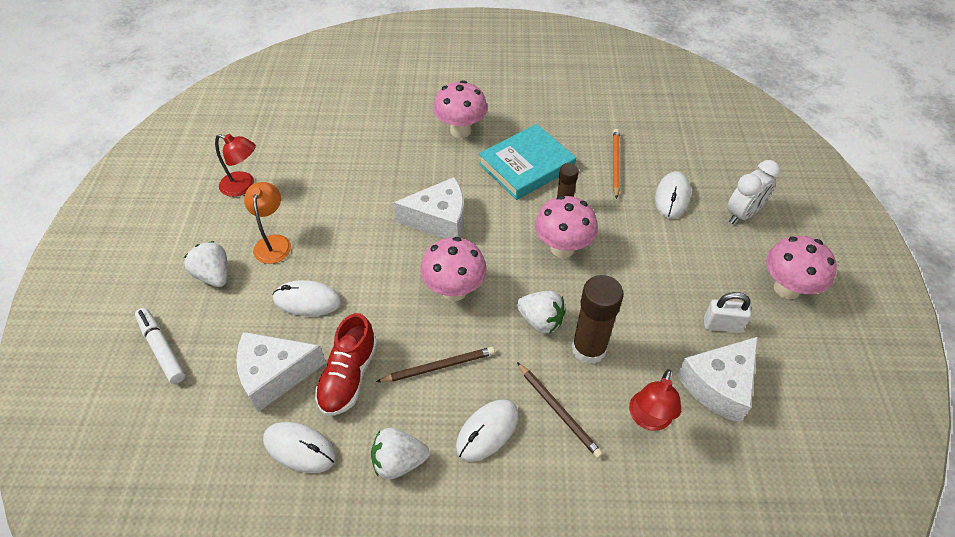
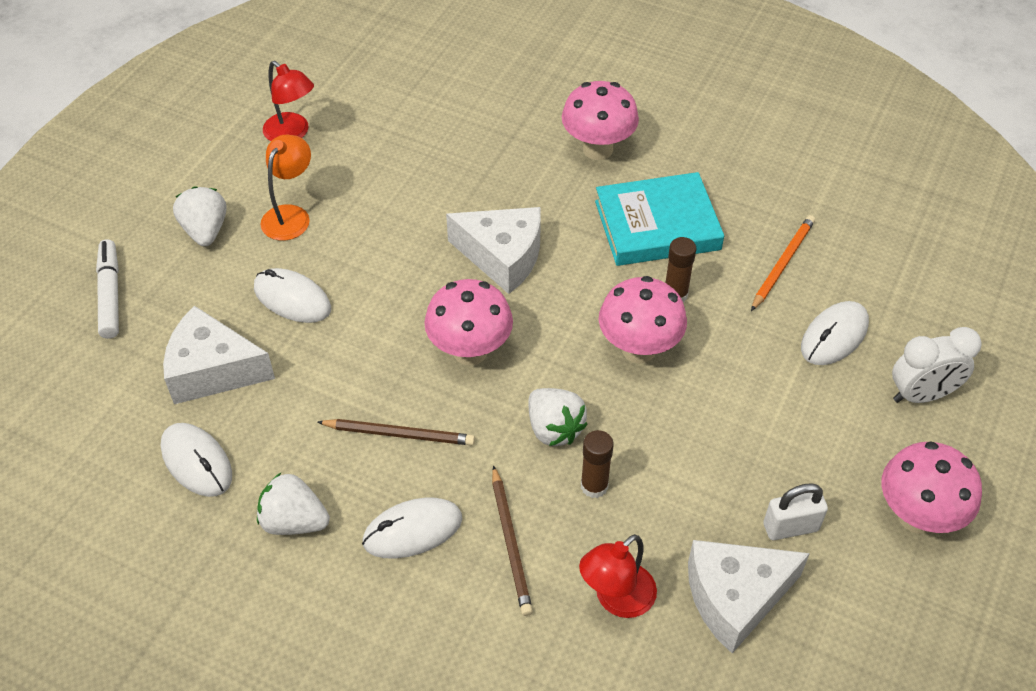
camera: 25 degrees right, 0 degrees up
red shoe [315,313,377,416] -> none
brown glue stick [572,275,624,364] -> brown glue stick [581,430,614,498], size x0.58
white padlock [704,292,751,333] -> white padlock turned 45 degrees counterclockwise [763,483,828,540]

